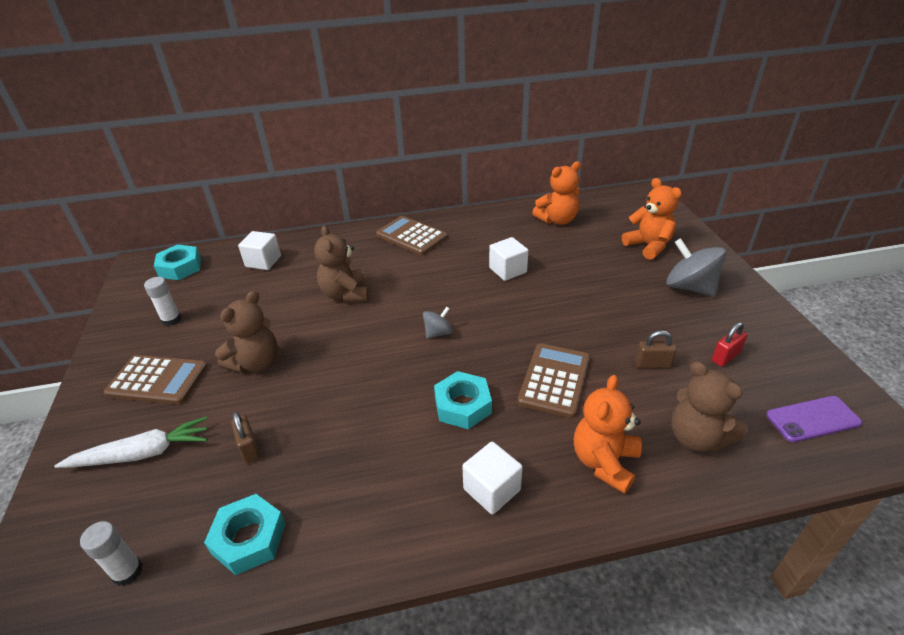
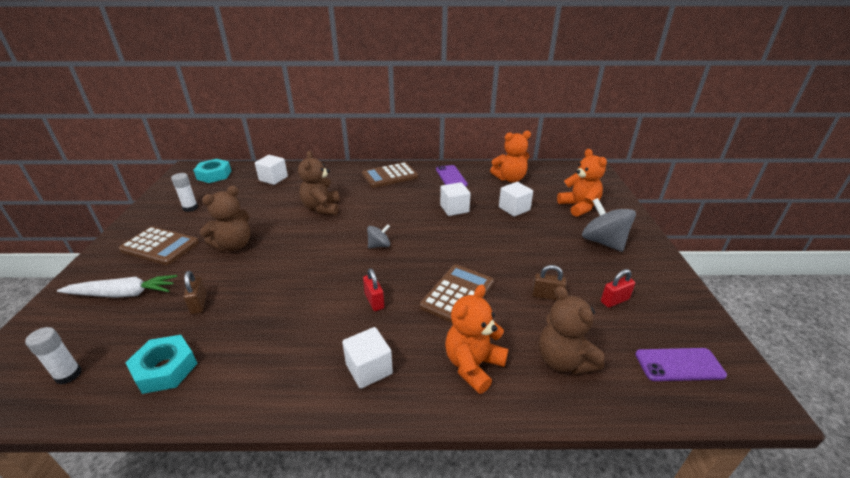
camera: 10 degrees right, 5 degrees down
brown calculator [376,216,447,255] -> brown calculator turned 75 degrees counterclockwise [362,162,418,188]
turquoise nut [434,371,492,429] -> red padlock [363,268,384,311]
none -> purple phone [436,165,468,187]
none -> white cube [499,182,533,217]

